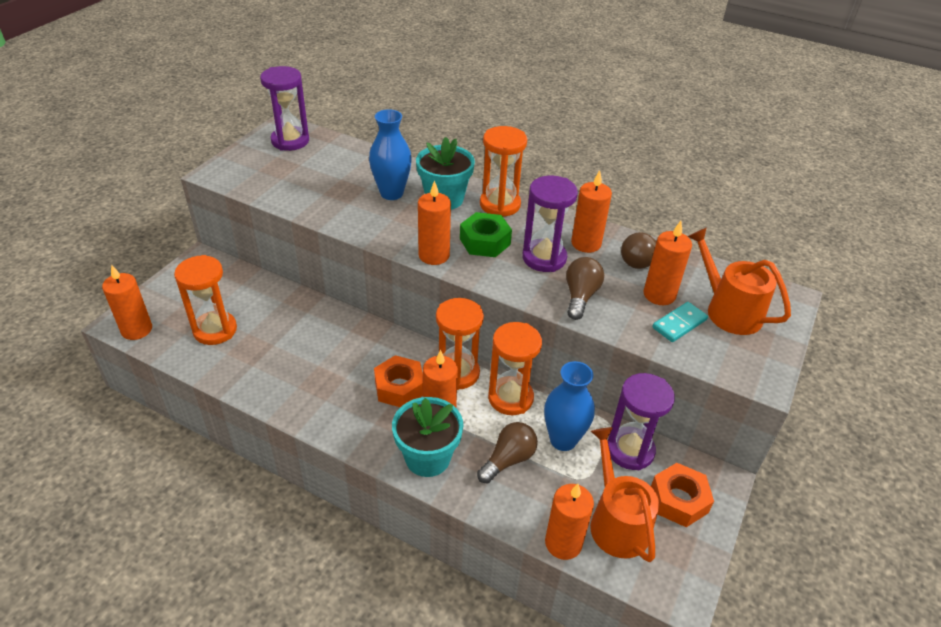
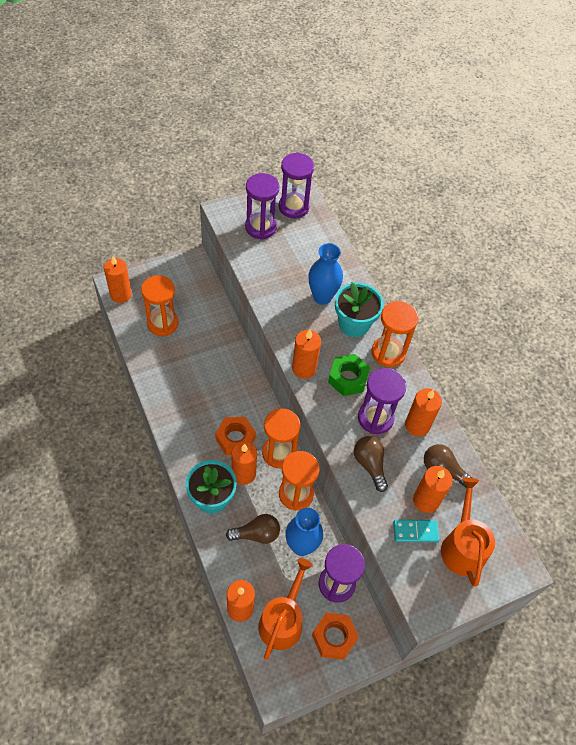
camera: 35 degrees right, 15 degrees up
brown light bulb [566,257,604,320] -> brown light bulb turned 75 degrees counterclockwise [354,436,388,492]
none -> purple hourglass [245,173,279,240]

